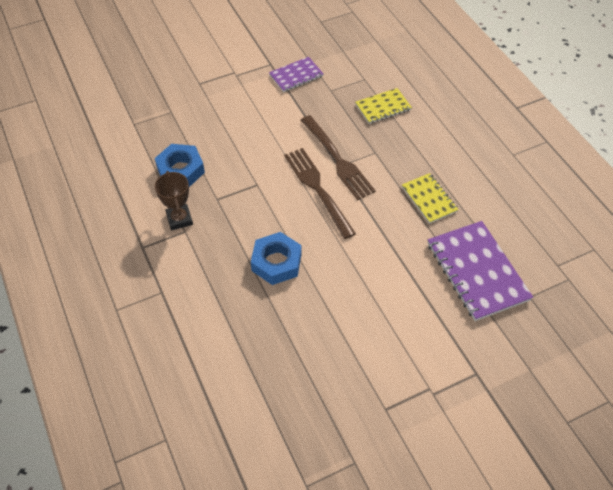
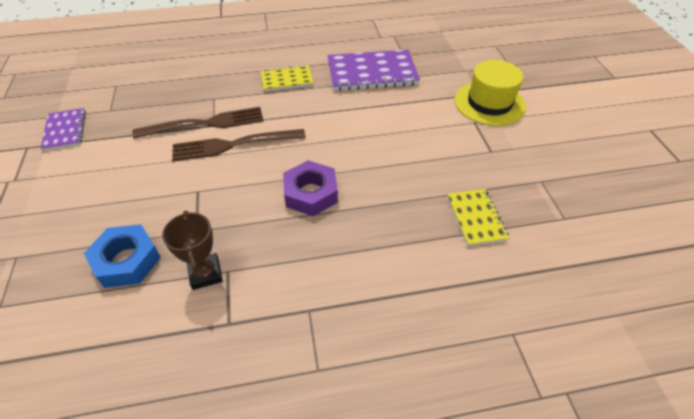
camera: 75 degrees left, 5 degrees down
brown trophy [155,171,193,230] -> brown trophy turned 75 degrees clockwise [162,211,223,290]
blue nut [251,232,302,285] -> purple nut [283,161,338,216]
yellow notebook [355,88,412,124] -> yellow notebook moved to [447,189,509,246]
none -> yellow hat [455,60,526,126]

